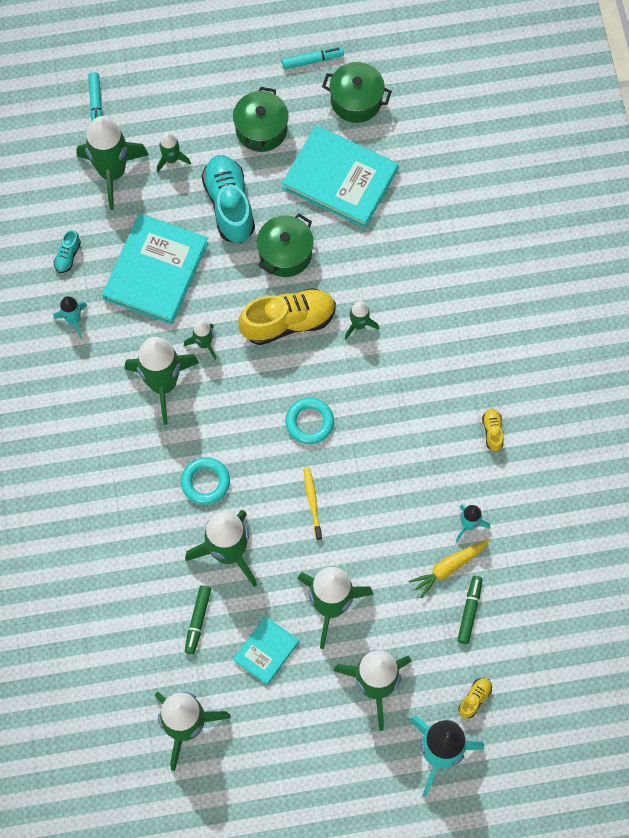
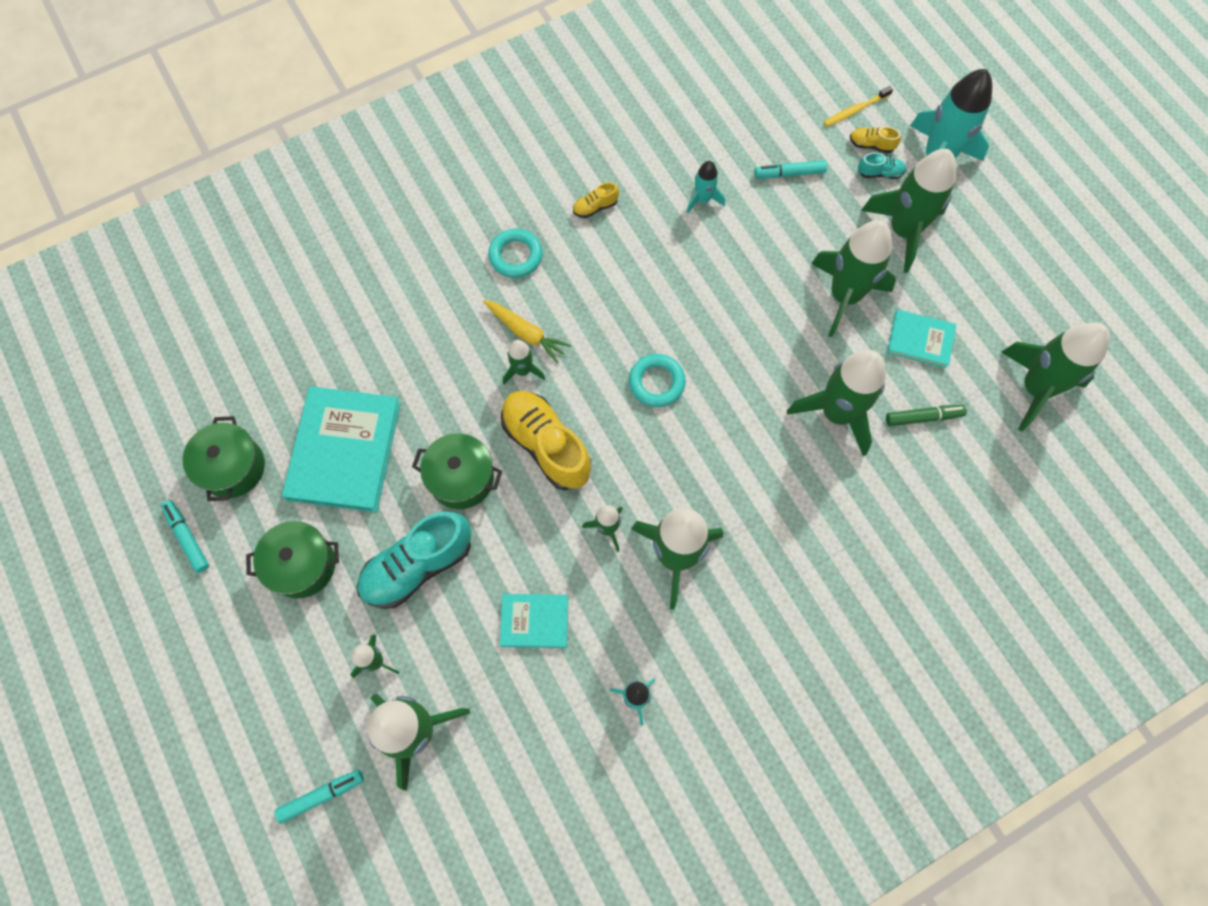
camera: 110 degrees left, 0 degrees up
turquoise shoe [54,230,81,273] -> turquoise shoe moved to [858,153,906,179]
turquoise book [102,213,208,324] -> turquoise book [500,594,568,648], size x0.53
turquoise ring [181,457,230,505] -> turquoise ring moved to [488,229,543,278]
yellow toothbrush [304,467,322,540] -> yellow toothbrush moved to [824,86,893,127]
yellow carrot [409,539,489,599] -> yellow carrot moved to [483,300,571,363]
green marker [457,576,482,644] -> turquoise marker [754,160,827,178]

